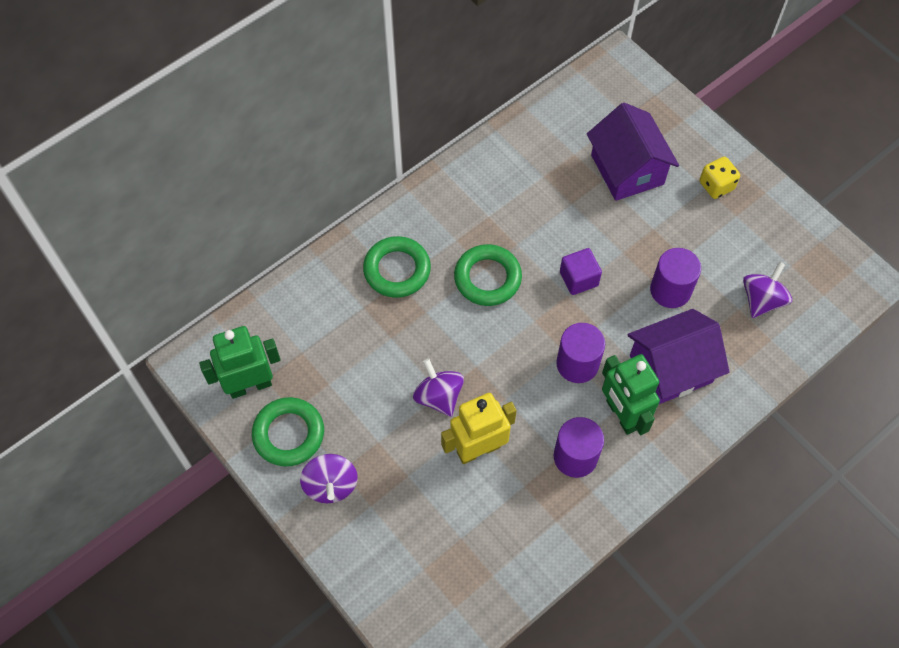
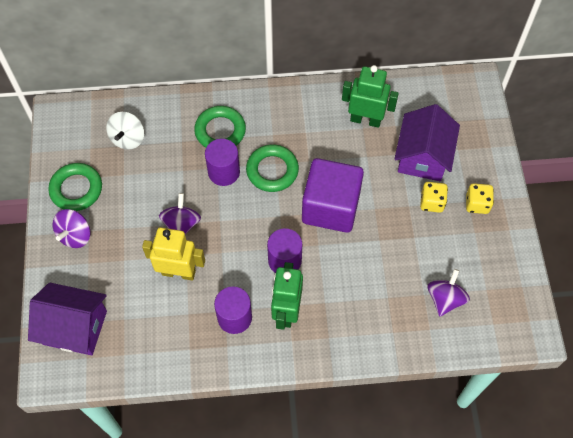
camera: 35 degrees right, 0 degrees up
green robot [199,326,281,399] -> green robot moved to [342,65,399,128]
purple cube [560,248,602,295] -> purple cube [302,158,364,233], size x2.07
purple house [628,309,730,405] -> purple house moved to [28,283,107,355]
purple cylinder [650,248,701,308] -> purple cylinder moved to [205,139,240,186]
purple spinning top [743,262,792,318] -> purple spinning top turned 45 degrees counterclockwise [428,269,470,316]
none -> white spinning top [106,112,144,150]
none -> yellow dice [420,182,448,213]

